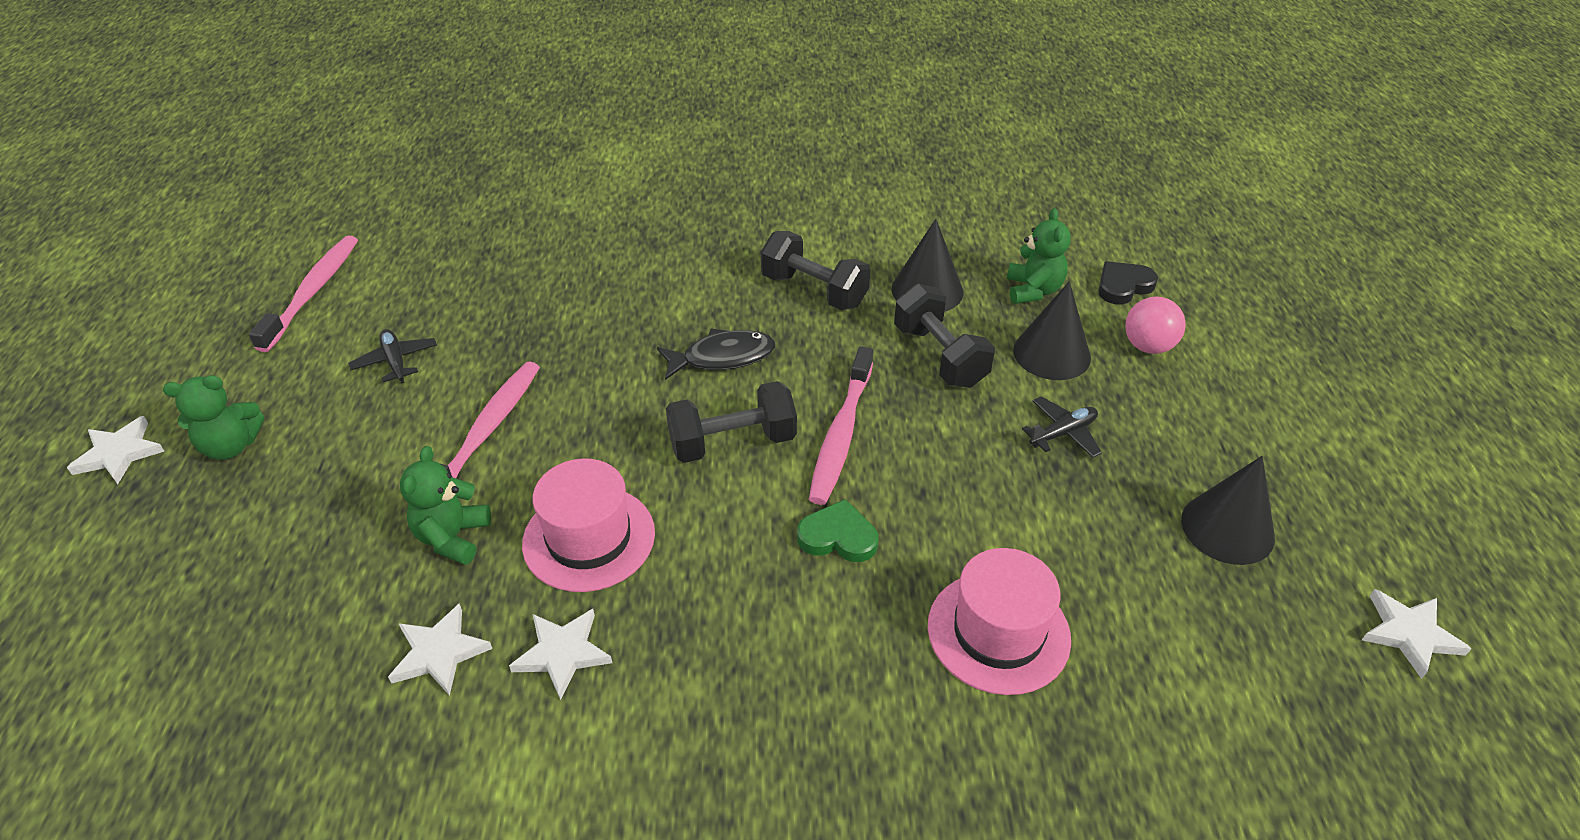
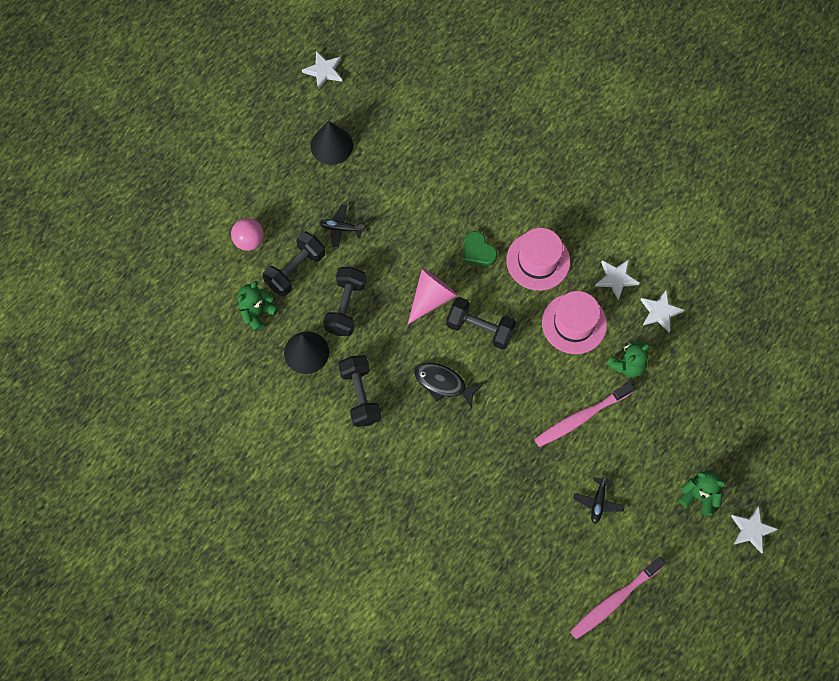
camera: 140 degrees left, 25 degrees up
pink toothbrush [809,346,873,505] -> pink cone [408,268,458,324]
pink hat [928,548,1071,695] -> pink hat moved to [506,228,570,291]
black cone [1013,281,1091,380] -> black dumbbell [263,232,325,296]
black heart [1098,261,1158,305] -> none

